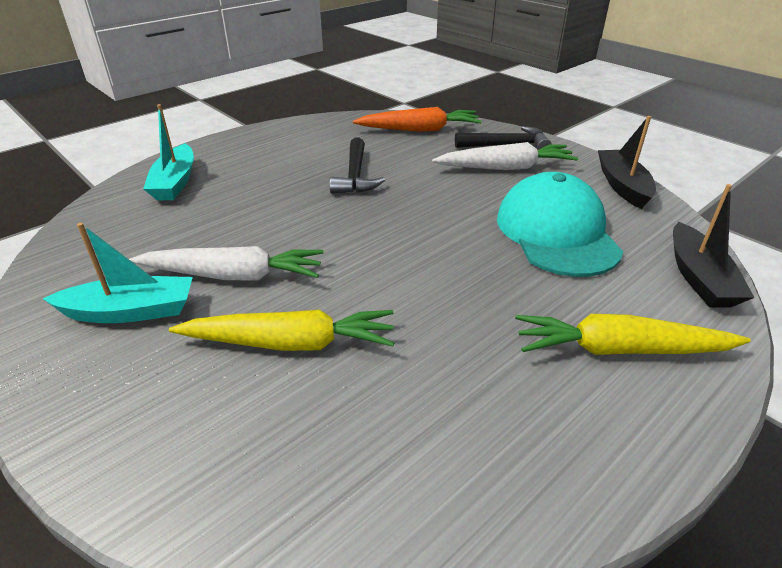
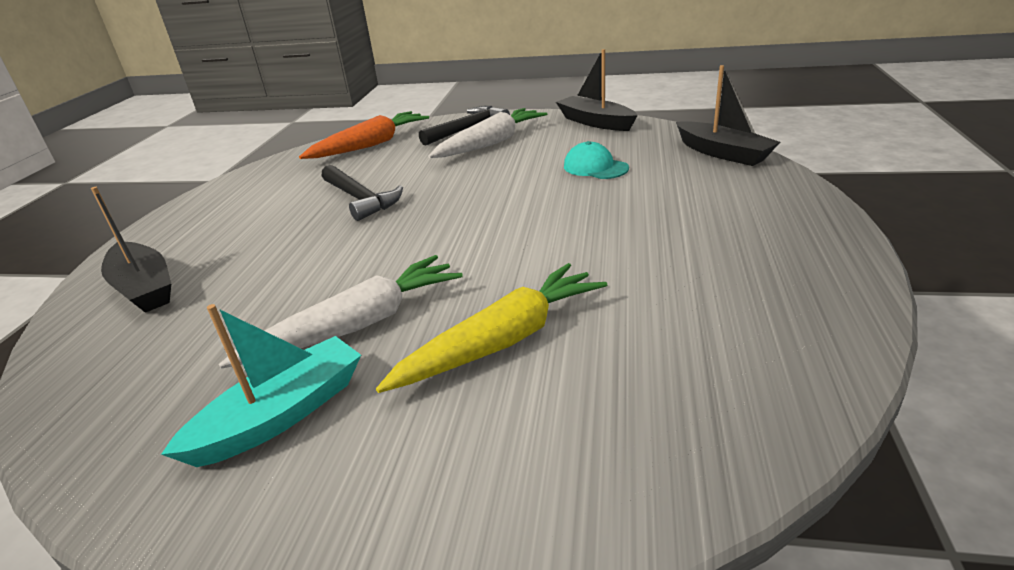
camera: 35 degrees left, 5 degrees down
turquoise boat [143,104,194,200] -> black boat [91,187,171,313]
turquoise cap [497,172,623,277] -> turquoise cap [564,141,629,179], size x0.48
yellow carrot [515,314,751,355] -> none

